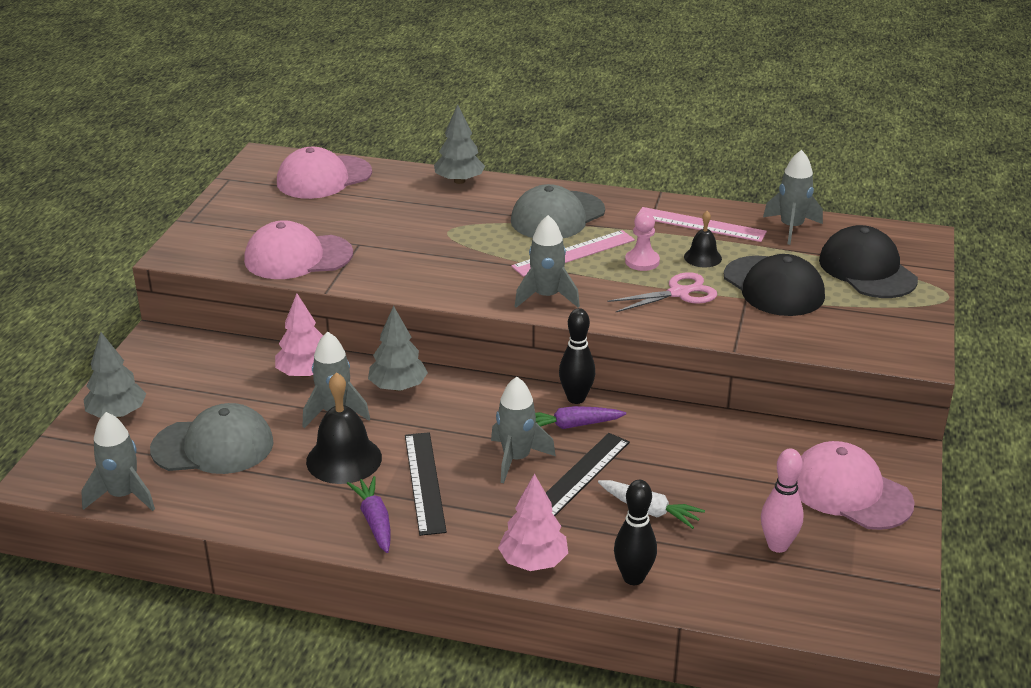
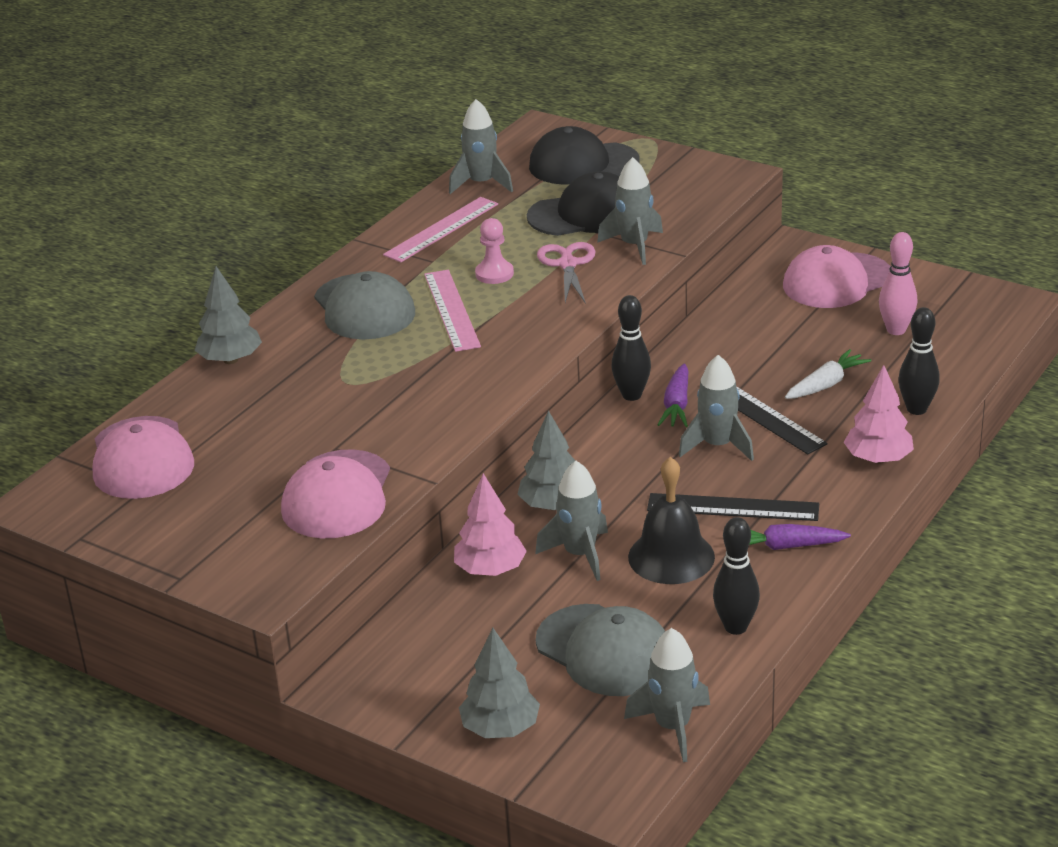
camera: 70 degrees left, 0 degrees up
grey cap [150,403,274,474] -> grey cap turned 120 degrees clockwise [536,604,665,696]
grey rocket [515,215,580,308] -> grey rocket moved to [597,157,663,265]
black bell [684,211,722,268] -> none
none -> black bowling pin [713,517,760,635]

